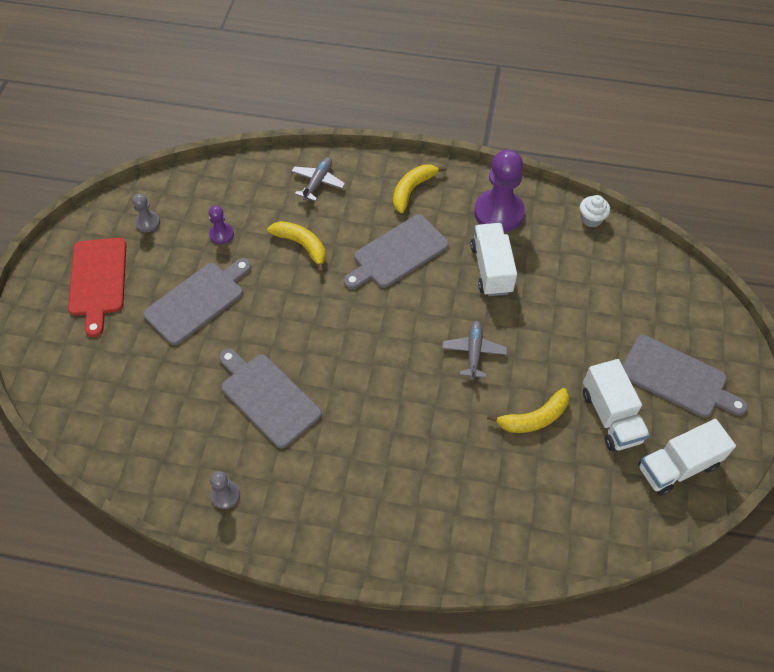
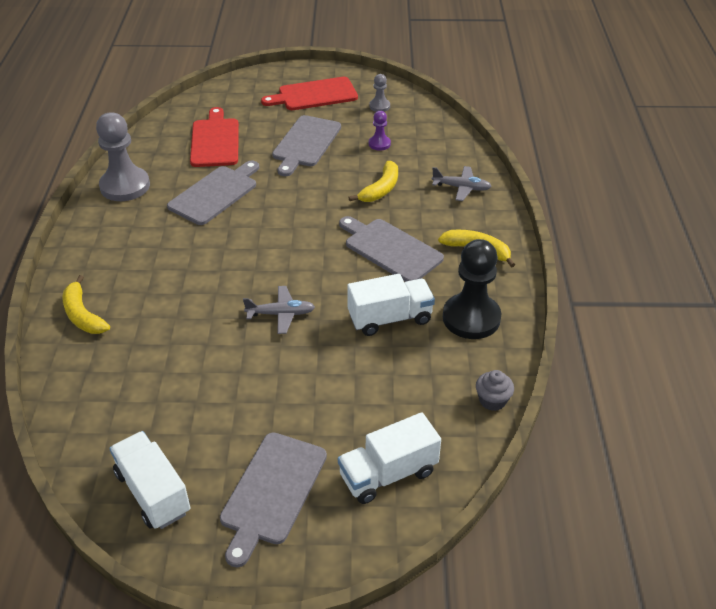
camera: 80 degrees right, 15 degrees down
grey cutting board [143,258,252,345] -> grey cutting board turned 75 degrees clockwise [272,115,341,176]
grey pawn [210,471,240,509] -> grey pawn [96,112,150,201], size x2.08
purple pawn [474,149,525,232] -> black pawn [443,239,501,339]
yellow banana [487,388,569,433] -> yellow banana moved to [62,275,110,334]
white cupcake [580,195,610,227] -> grey cupcake [476,370,514,411]
white truck [583,359,650,451] -> white truck moved to [338,412,441,504]
none -> red cutting board [190,107,239,167]

